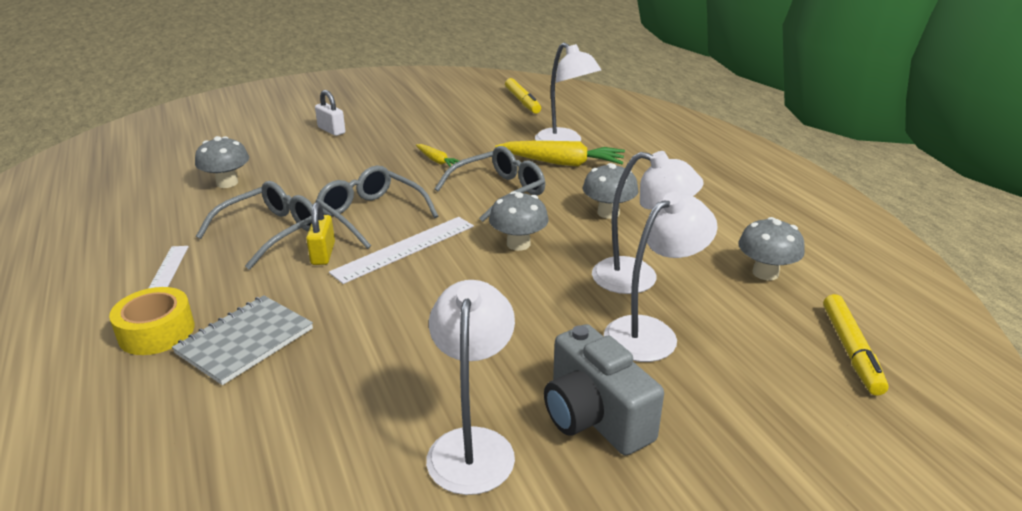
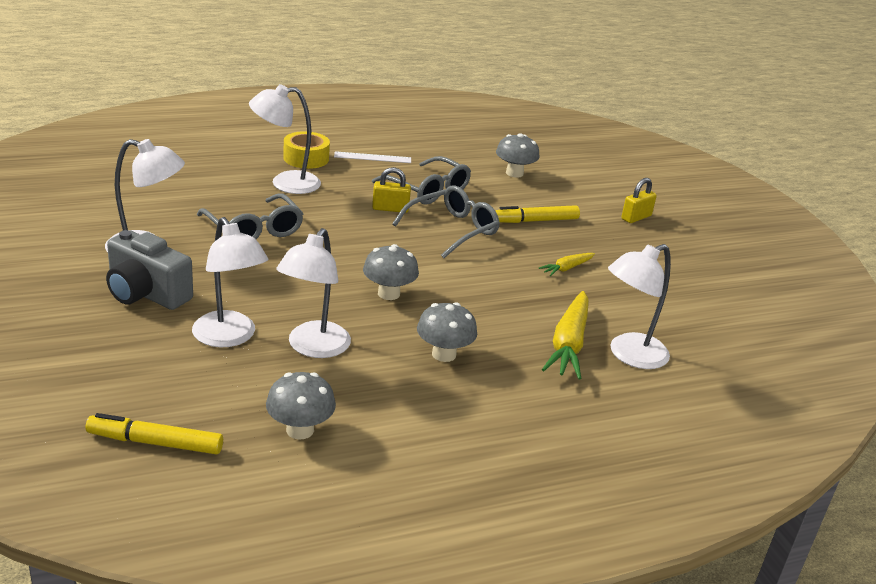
camera: 90 degrees right, 0 degrees up
grey notebook [172,295,313,385] -> white lamp [249,84,321,194]
white padlock [315,90,345,136] -> yellow padlock [621,178,657,223]
white ruler [329,217,474,284] -> none
grey glasses [435,146,545,222] -> grey glasses moved to [197,193,304,239]
yellow marker [505,78,541,114] -> yellow marker moved to [495,205,580,223]
grey camera [544,324,664,455] -> grey camera turned 120 degrees counterclockwise [106,230,193,310]

